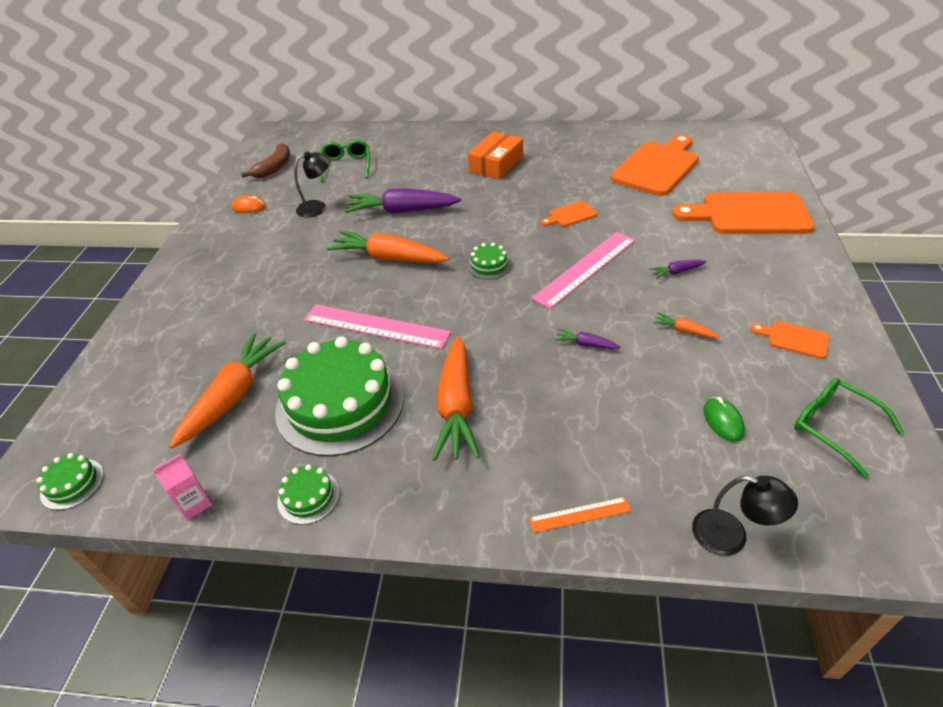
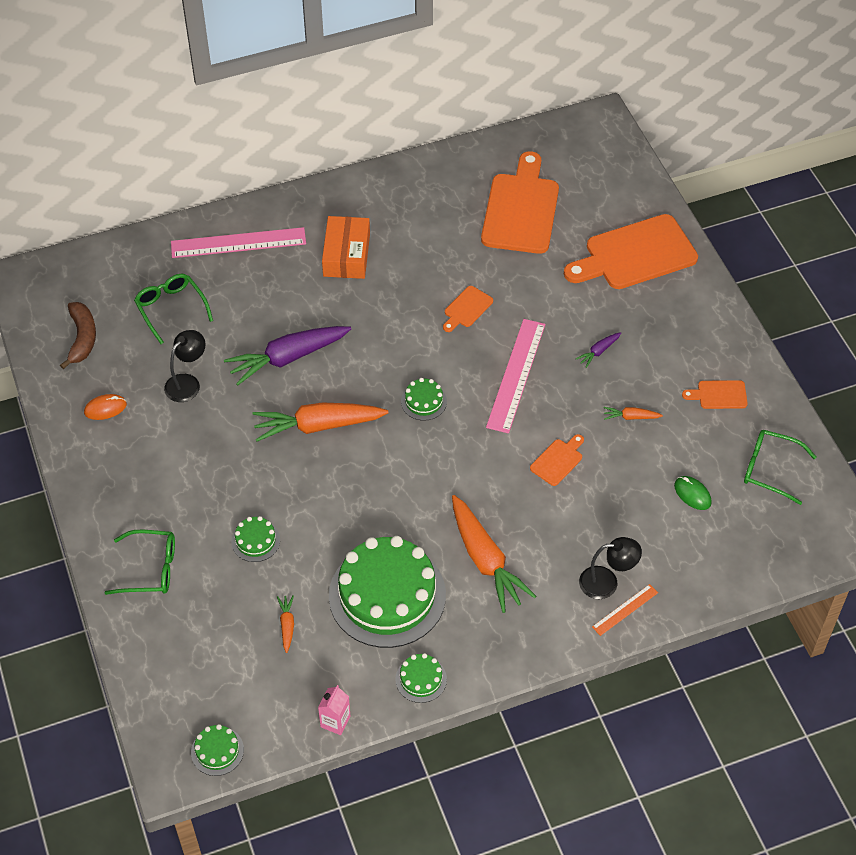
camera: 30 degrees left, 10 degrees up
orange carrot [169,333,286,449] -> orange carrot [277,595,294,653], size x0.44
pink ruler [304,304,451,349] -> pink ruler moved to [171,227,306,258]
purple carrot [554,328,621,349] -> orange cutting board [530,434,584,486]
black lamp [692,476,798,556] -> black lamp moved to [579,537,642,599]
none -> green glasses [105,530,175,595]
none -> green cake [231,516,280,562]

